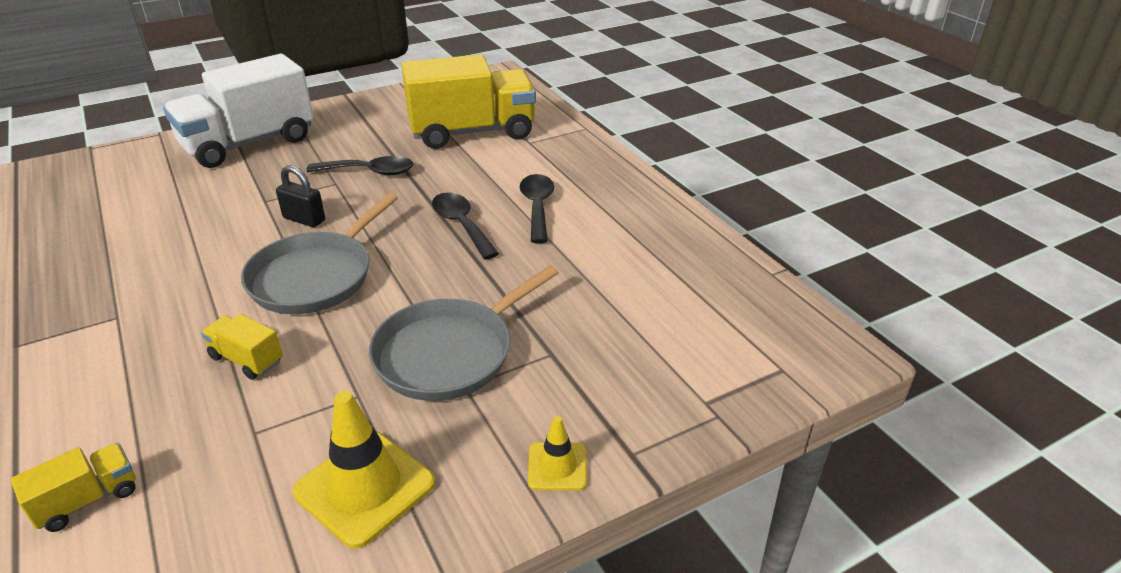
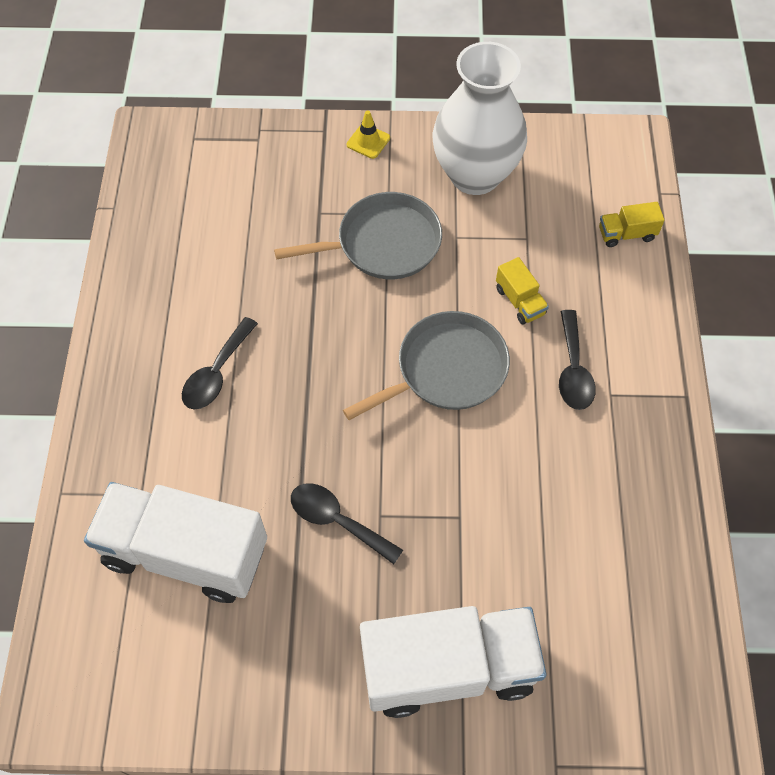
camera: 150 degrees left, 25 degrees up
black padlock [276,165,325,227] -> none
yellow traffic cone [293,391,435,549] -> white vase [432,42,527,195]
yellow truck [401,54,536,149] -> white truck [84,482,267,603]
black spoon [432,193,499,260] -> black spoon moved to [559,310,596,410]

